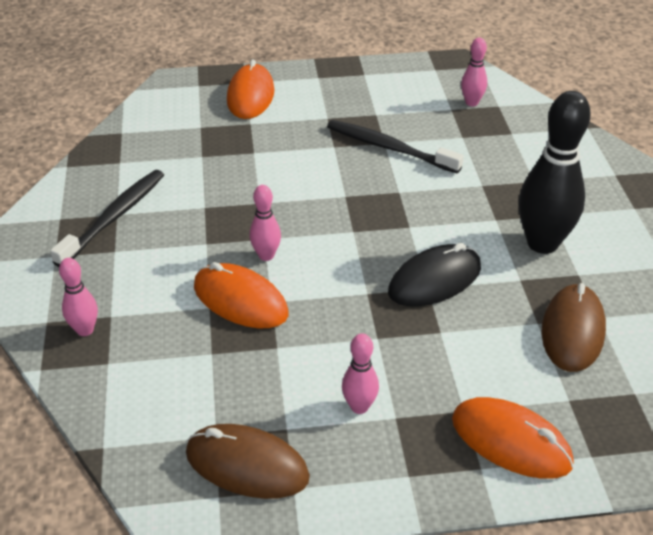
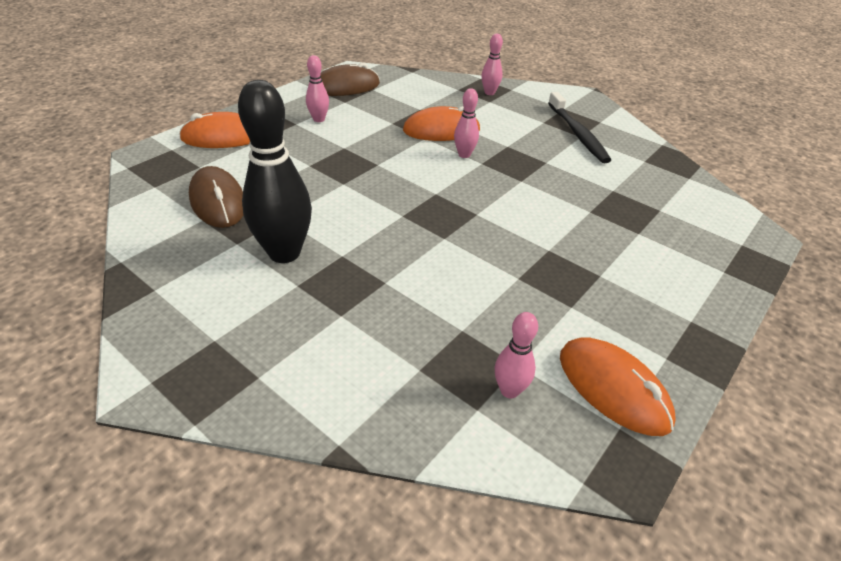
camera: 135 degrees right, 0 degrees up
orange mouse [227,59,274,119] -> orange mouse moved to [560,337,676,436]
black toothbrush [327,120,464,173] -> none
black mouse [388,243,481,307] -> none

